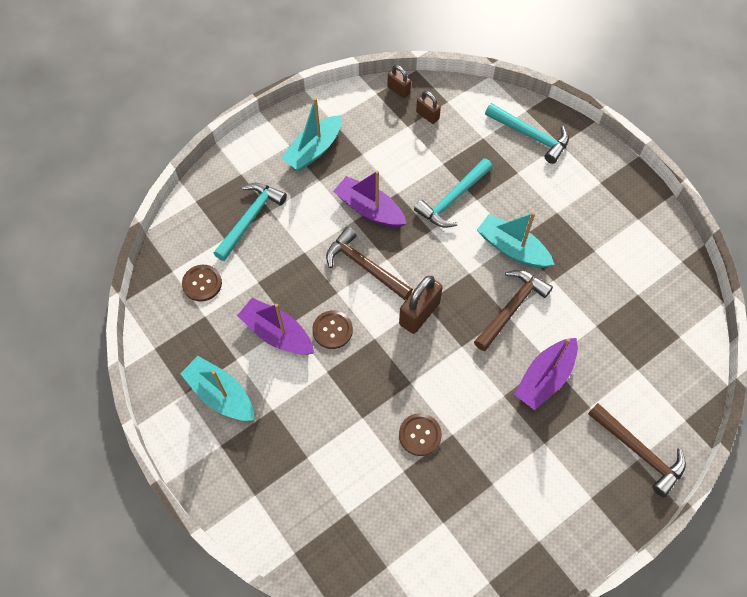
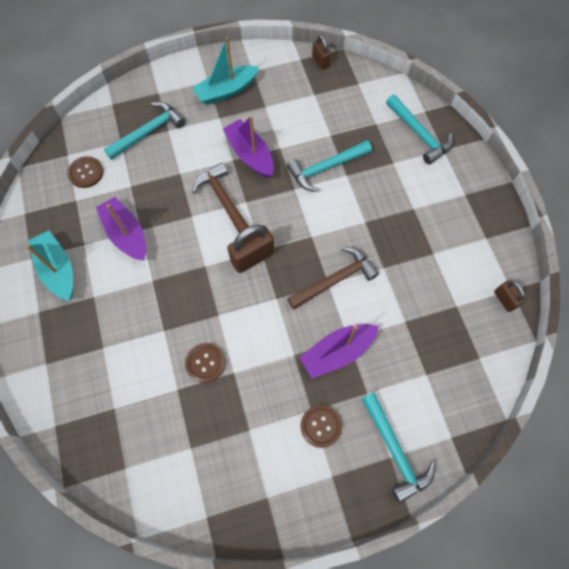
camera: 20 degrees right, 5 degrees up
brown button [312,310,353,349] -> brown button moved to [301,405,342,448]
brown padlock [416,91,441,124] -> brown padlock moved to [494,280,525,312]
turquoise boat [477,212,554,268] -> none
brown hammer [588,403,686,497] -> turquoise hammer [362,392,435,503]

